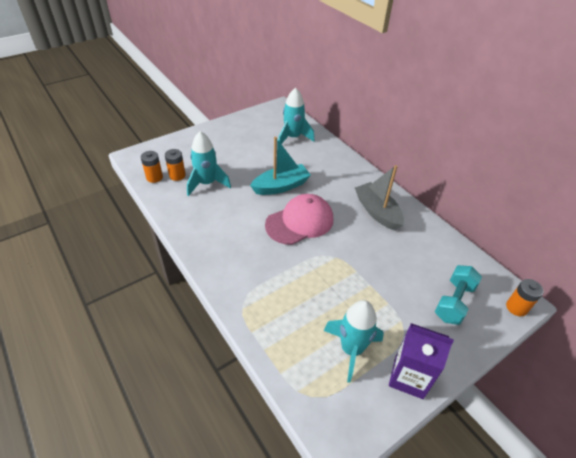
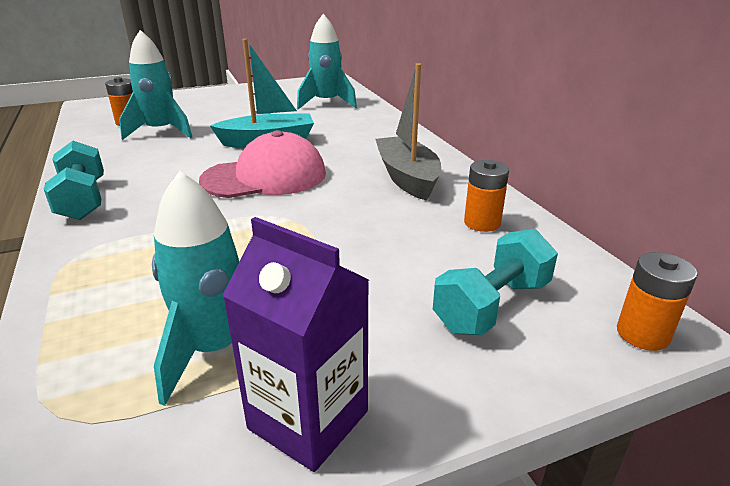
camera: 15 degrees right, 15 degrees down
orange battery [141,151,163,183] -> orange battery moved to [464,160,509,232]
none -> turquoise dumbbell [44,141,104,220]

